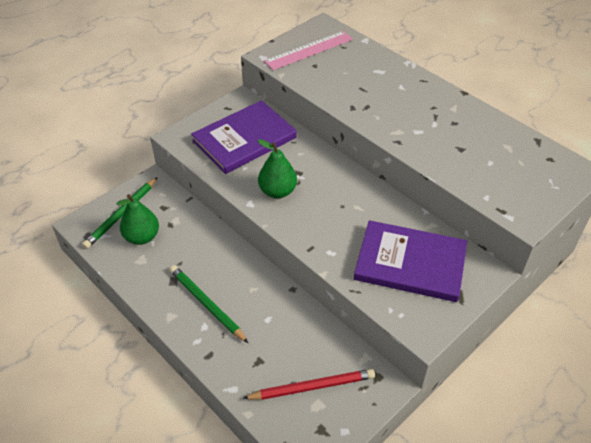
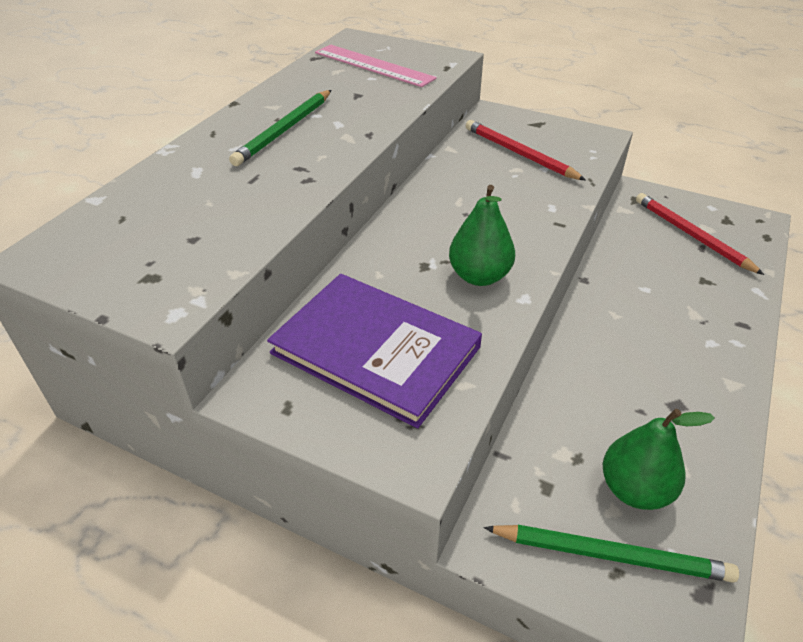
camera: 110 degrees left, 5 degrees down
green pencil [170,265,248,343] -> green pencil moved to [229,90,331,166]
pink ruler [264,31,353,70] -> pink ruler moved to [315,45,437,87]
purple book [354,220,467,302] -> red pencil [466,120,586,180]

